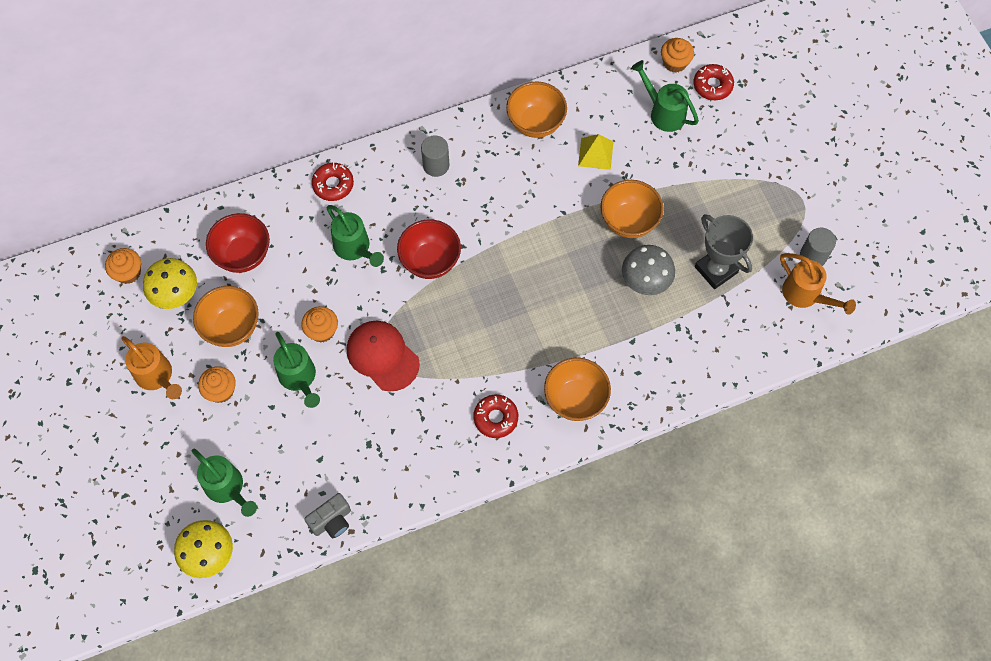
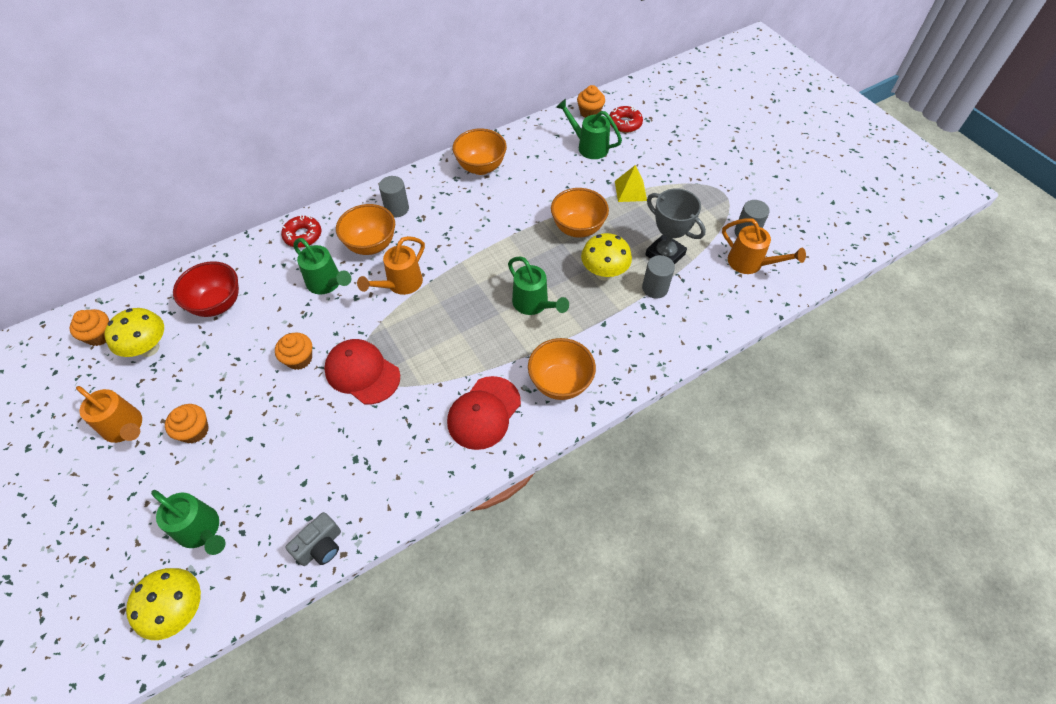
camera: 10 degrees left, 10 degrees down
orange bowl [193,286,259,347] -> orange bowl moved to [336,204,395,255]
green watering can [273,332,320,408] -> green watering can moved to [508,257,569,315]
red bowl [397,219,461,279] -> orange watering can [357,236,425,295]
red donut [473,395,518,438] -> red cap [447,376,521,450]
yellow pyramid [578,134,613,170] -> yellow pyramid moved to [615,165,647,202]
grey mushroom [622,245,675,295] -> yellow mushroom [581,233,632,280]
none -> grey cylinder [642,255,675,299]

